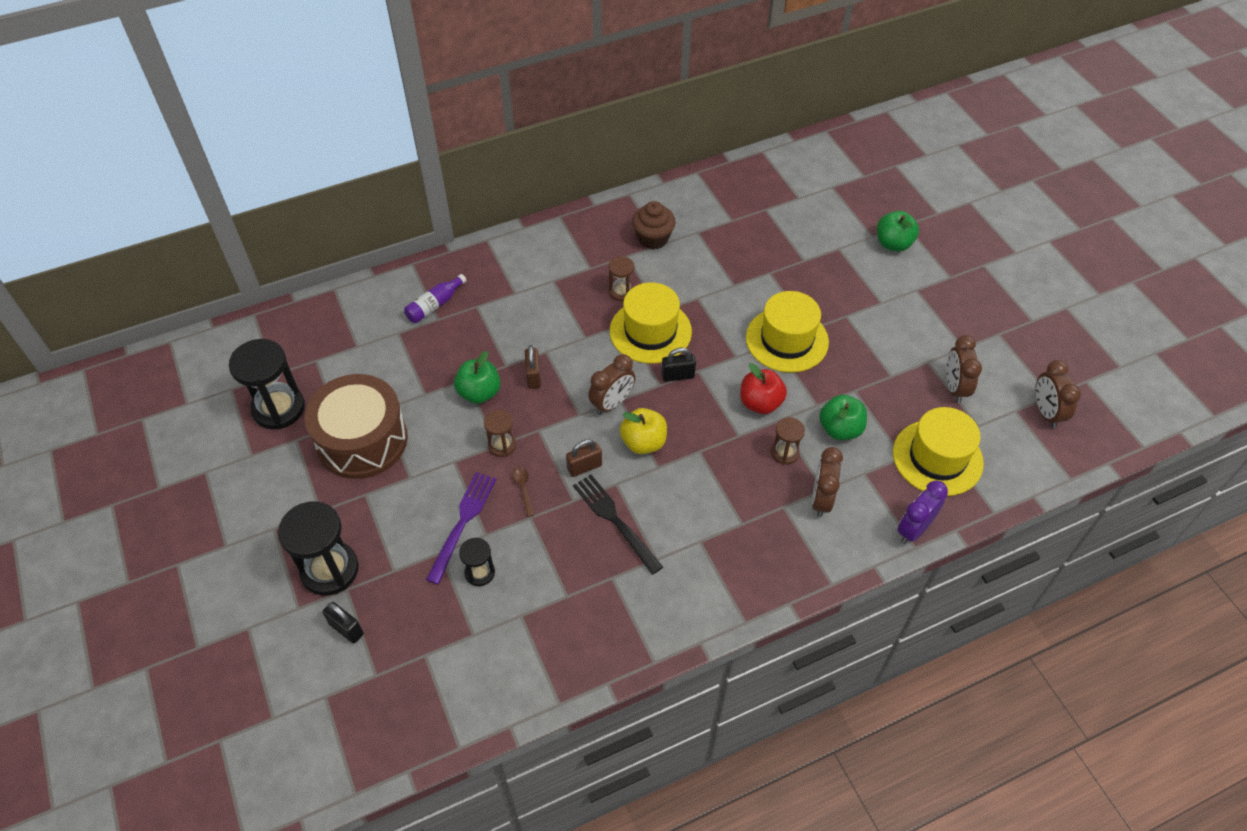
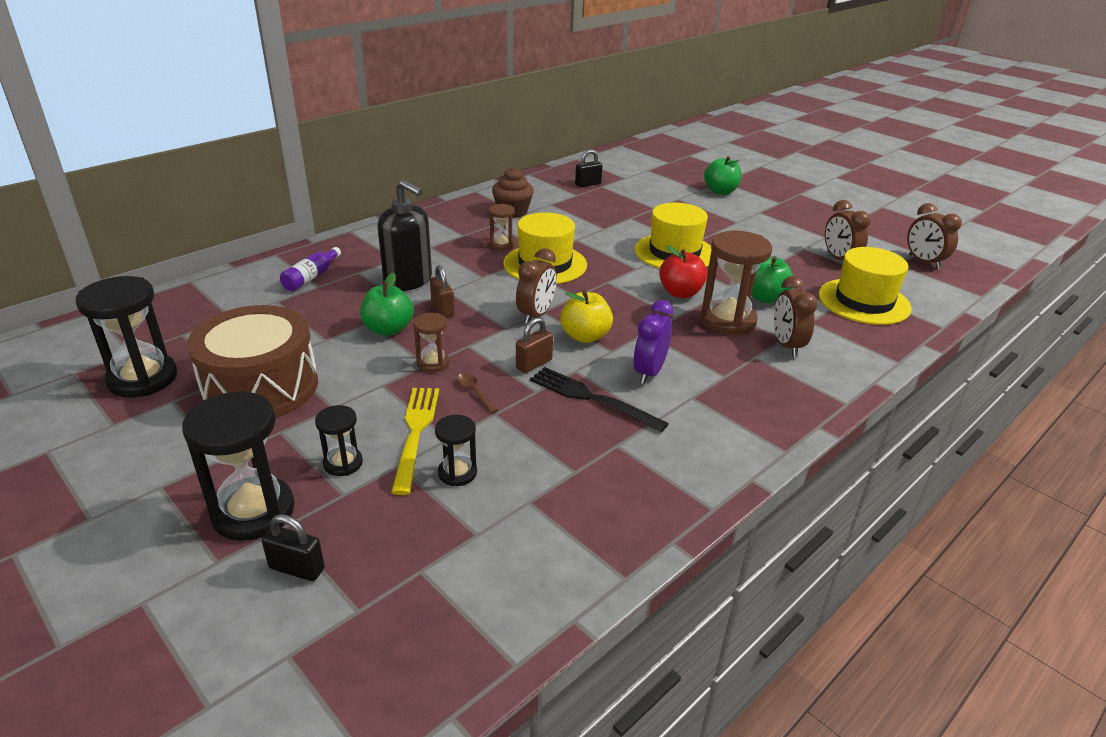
camera: 20 degrees left, 20 degrees down
purple fork [426,472,496,584] -> yellow fork [391,388,439,495]
black padlock [662,348,696,382] -> black padlock moved to [575,150,603,187]
brown hourglass [771,417,805,464] -> brown hourglass [700,230,772,336], size x1.90
purple clock [897,480,948,544] -> purple clock moved to [633,300,674,384]
none -> black hourglass [315,405,363,476]
none -> black soap dispenser [377,180,432,291]

